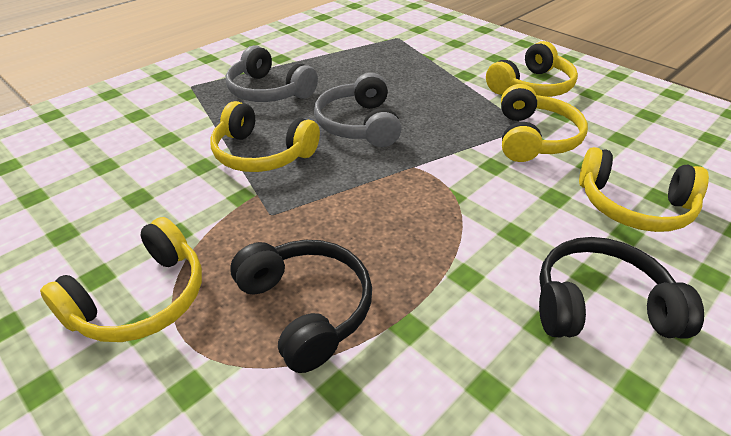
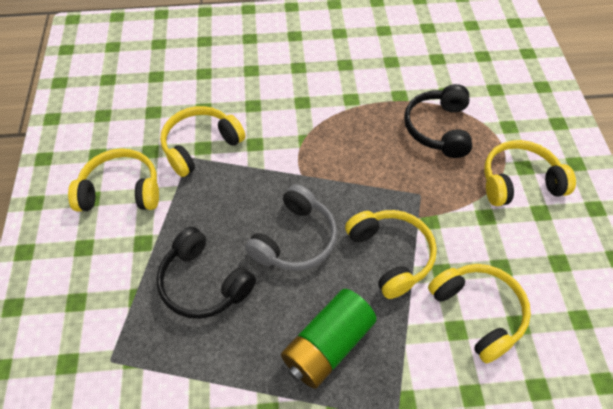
camera: 140 degrees left, 15 degrees up
grey headphones [226,45,318,102] -> green battery [281,289,377,389]
black headphones [539,237,704,339] -> black headphones moved to [156,227,256,319]
yellow headphones [579,147,709,232] -> yellow headphones moved to [428,264,531,363]

